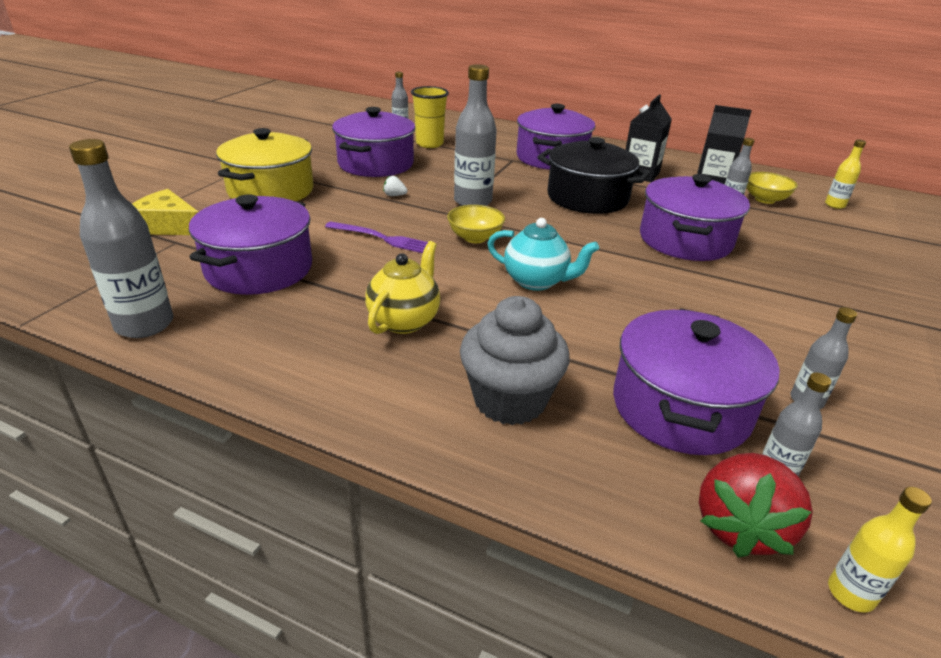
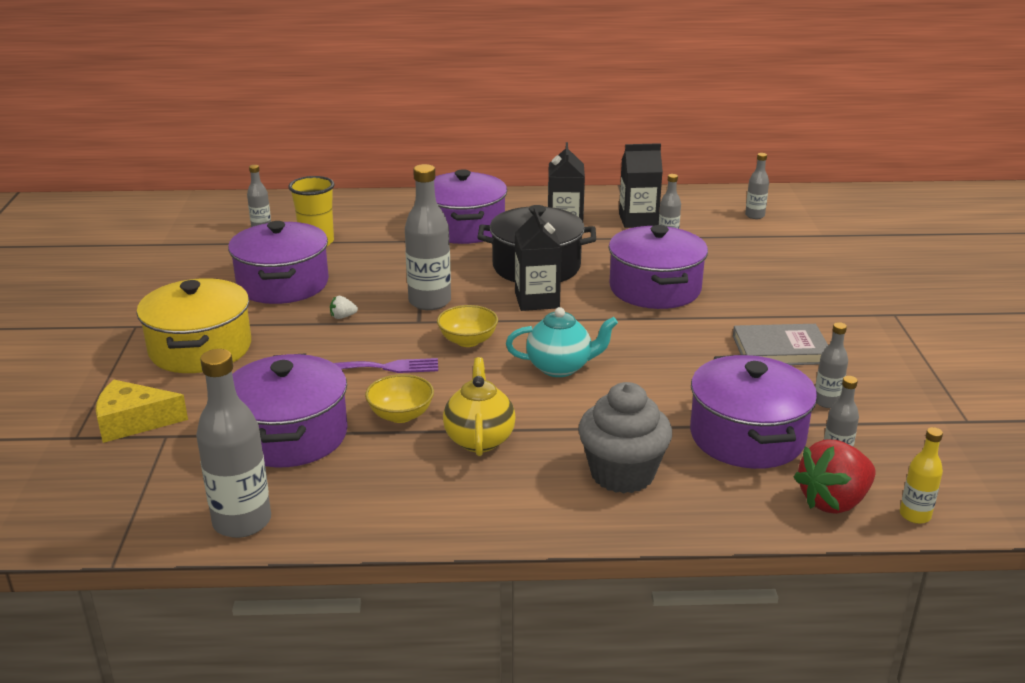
camera: 25 degrees left, 5 degrees down
red strawberry [699,453,813,558] -> red strawberry turned 60 degrees clockwise [794,439,875,514]
yellow bowl [746,172,798,204] -> yellow bowl moved to [365,374,434,423]
yellow bottle [825,140,866,209] -> grey bottle [745,153,769,219]
none -> black carton [515,207,561,311]
none -> grey book [733,324,829,365]

